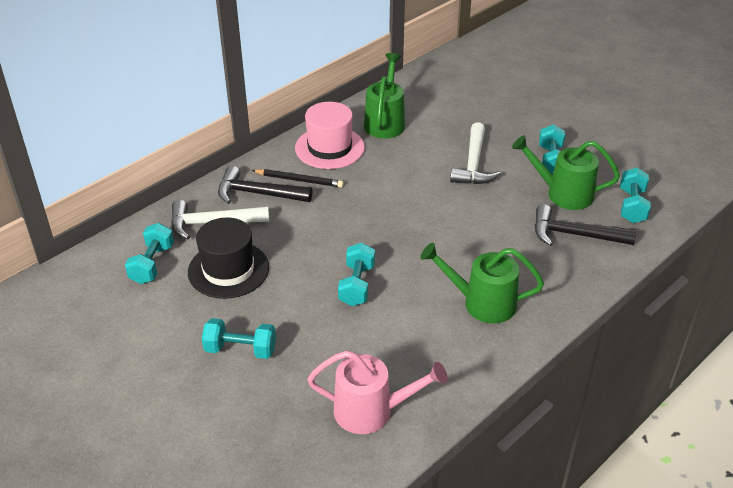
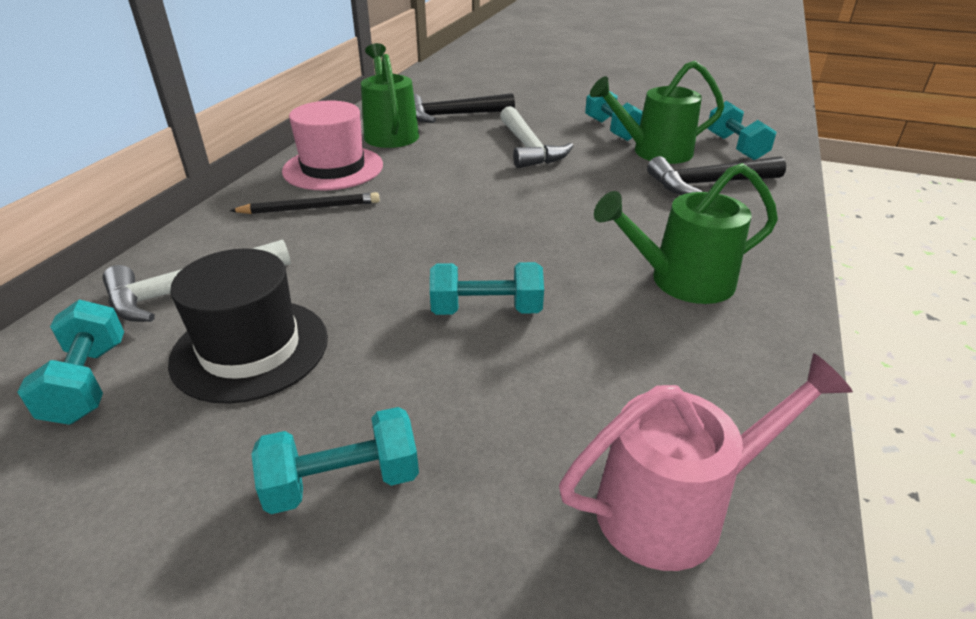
camera: 25 degrees left, 5 degrees down
black hammer [218,166,313,204] -> black hammer moved to [414,93,515,123]
turquoise dumbbell [338,243,375,306] -> turquoise dumbbell turned 75 degrees counterclockwise [430,262,544,315]

